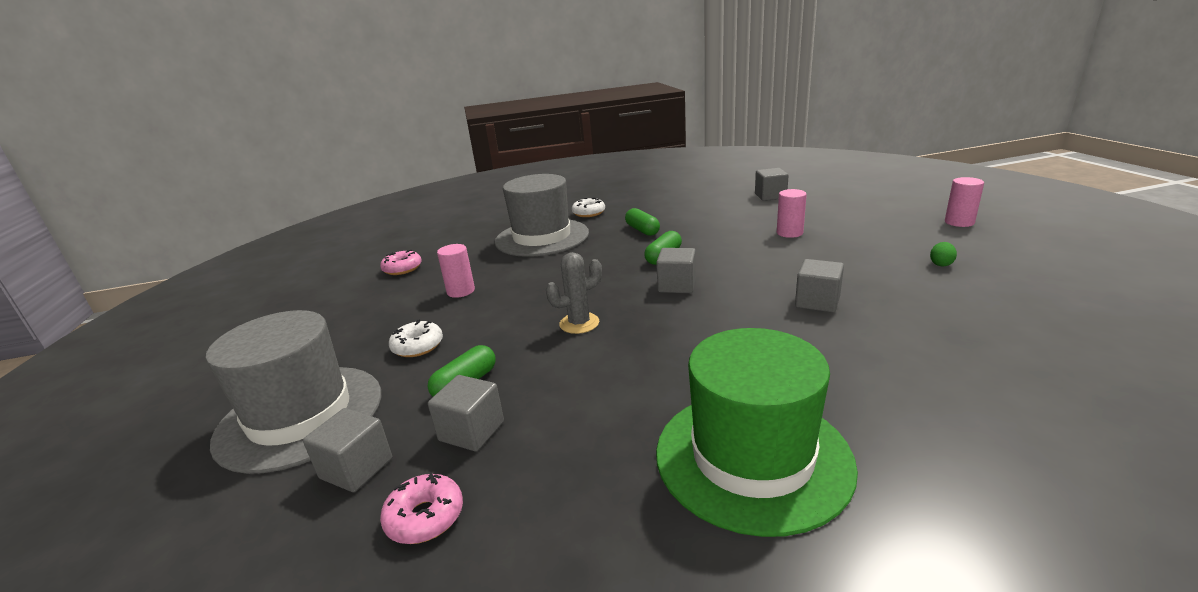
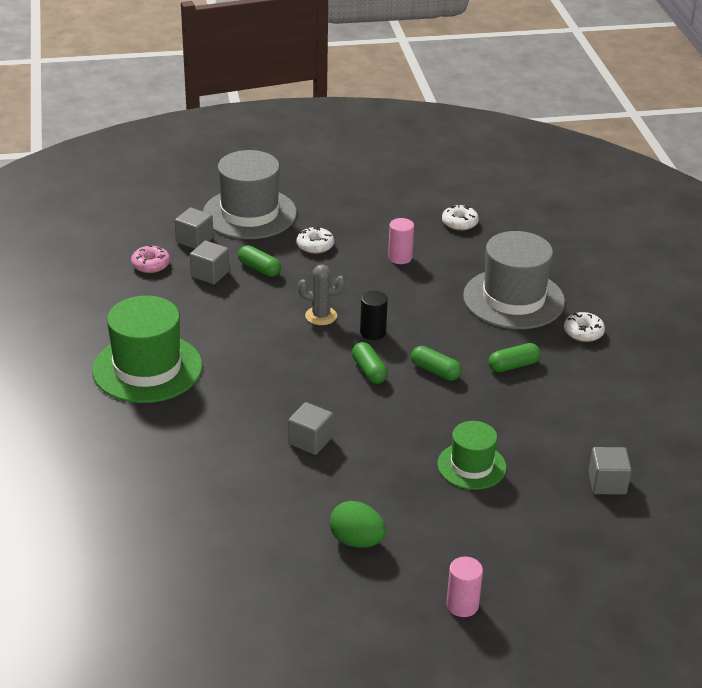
camera: 90 degrees right, 10 degrees up
pink donut [380,250,422,275] -> white donut [442,205,479,231]
grey cactus [546,252,602,334] -> grey cactus turned 60 degrees counterclockwise [298,264,345,325]
grey cube [656,248,696,293] -> green capsule [352,342,388,384]
pink cylinder [777,189,807,238] -> green hat [437,421,506,490]
green egg [930,242,957,266] -> green egg [329,501,386,548], size x1.91
none -> black cylinder [360,291,388,340]

